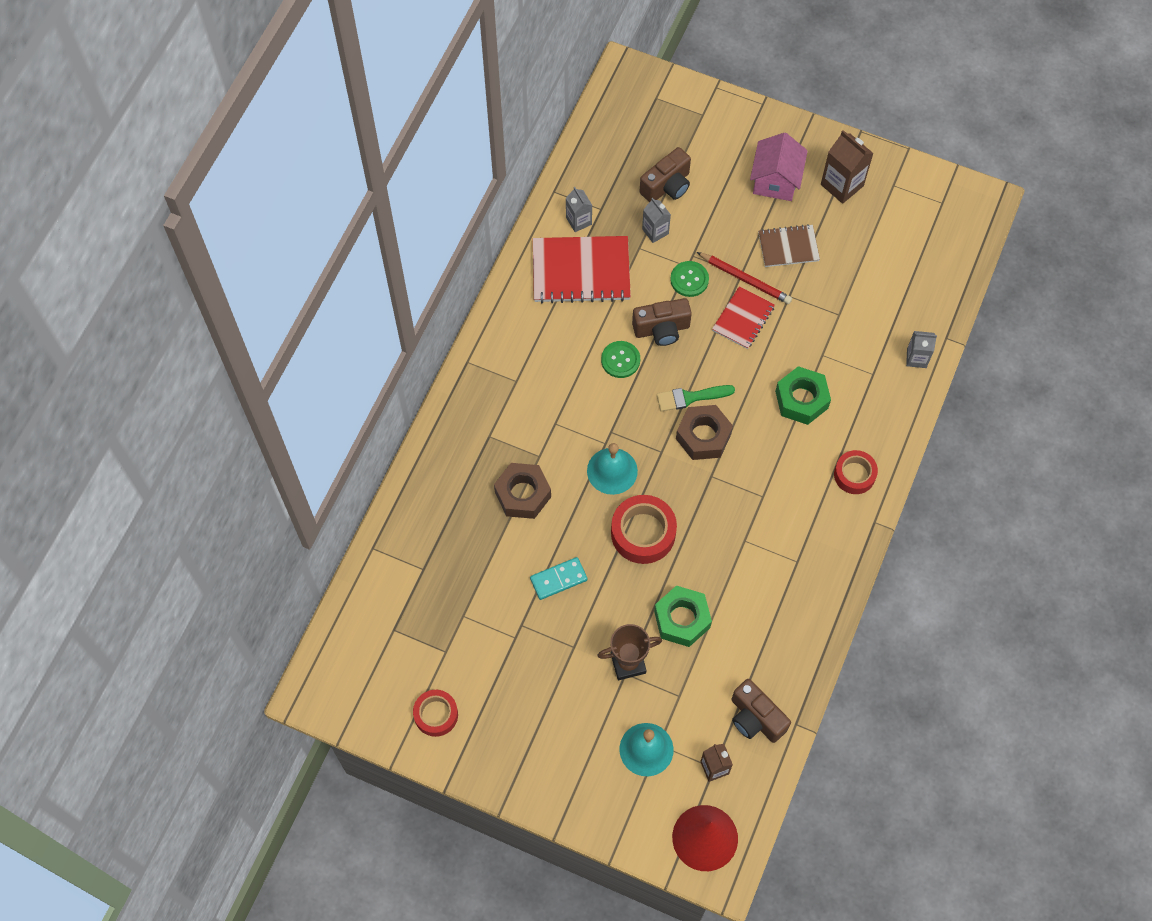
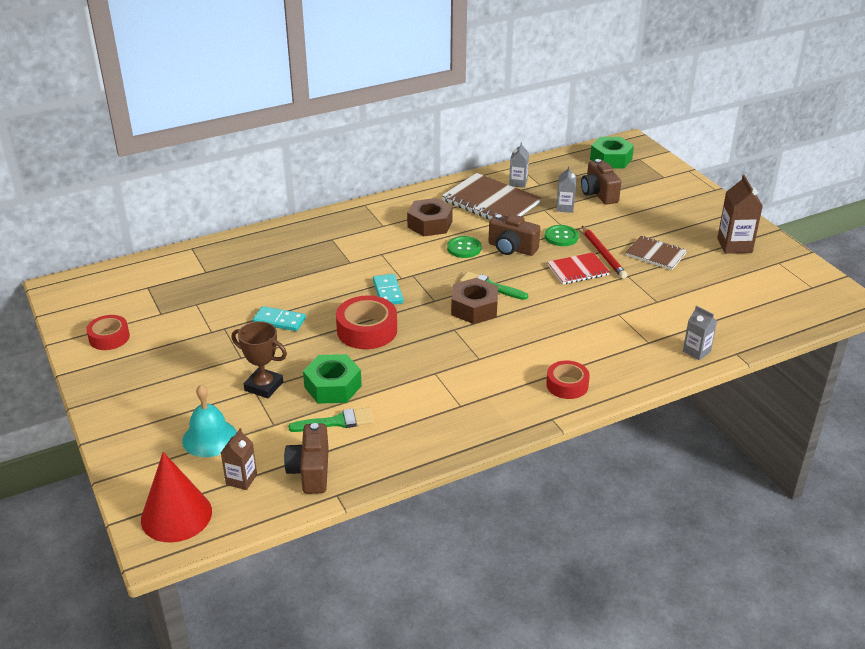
camera: 40 degrees right, 30 degrees down
brown nut [494,463,551,519] -> brown nut moved to [407,198,453,236]
red notebook [533,236,631,303] -> brown notebook [442,173,541,220]
turquoise bell [587,443,638,495] -> turquoise domino [373,274,404,305]
brown camera [639,147,691,202] -> brown camera turned 75 degrees clockwise [581,159,621,205]
pink house [750,133,808,201] -> none
green nut [775,366,831,425] -> green nut moved to [590,137,634,169]
none -> green brush [288,408,373,432]

